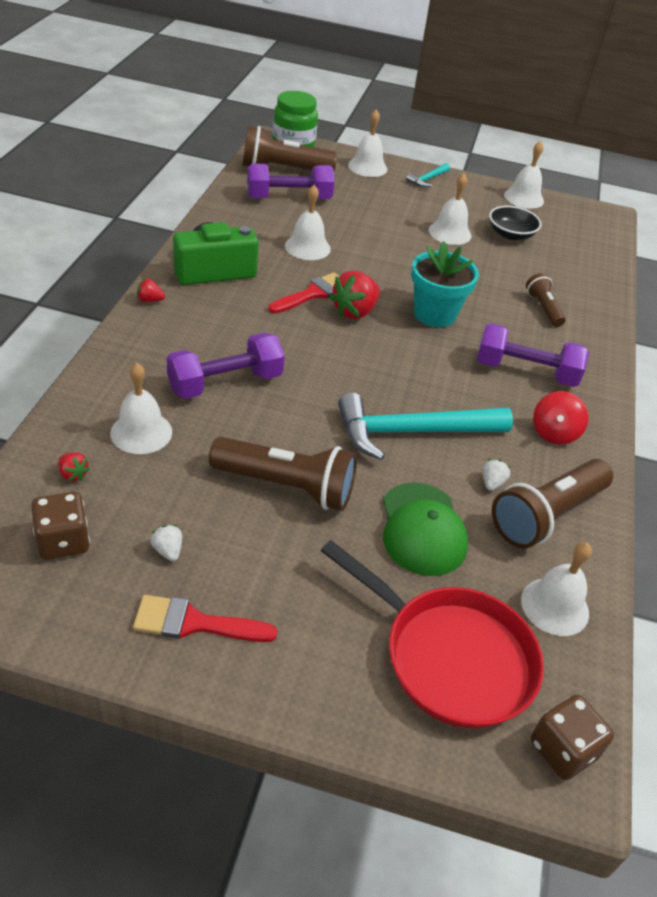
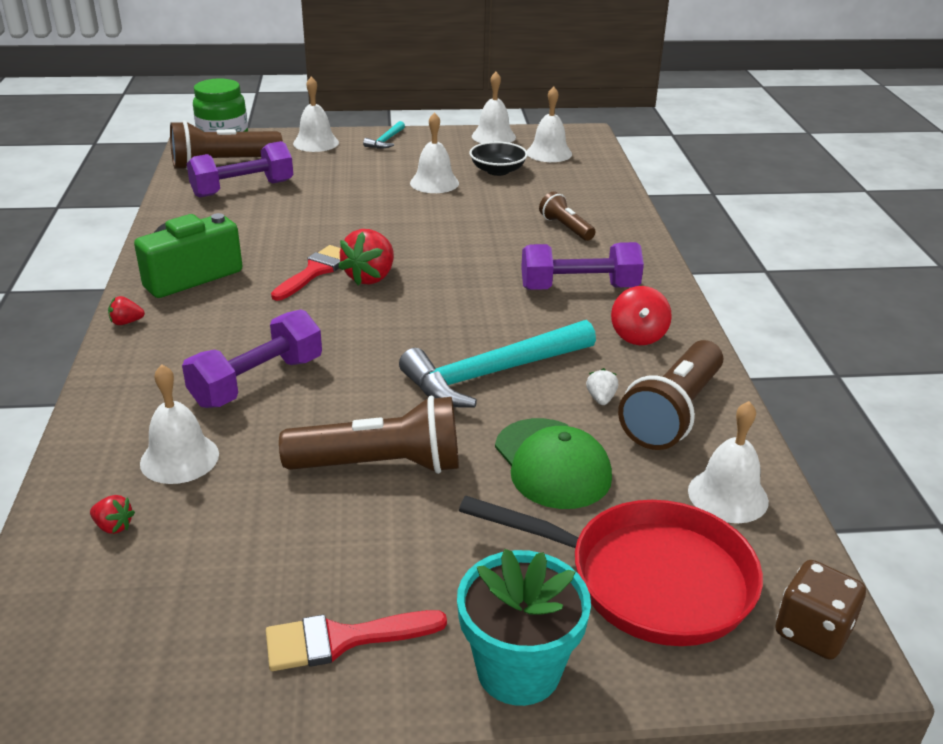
camera: 15 degrees left, 10 degrees down
brown dice [31,492,90,559] -> none
white strawberry [151,525,182,561] -> none
white bell [285,185,331,260] -> white bell moved to [527,86,572,162]
turquoise flower pot [411,241,479,327] -> turquoise flower pot moved to [457,549,591,706]

